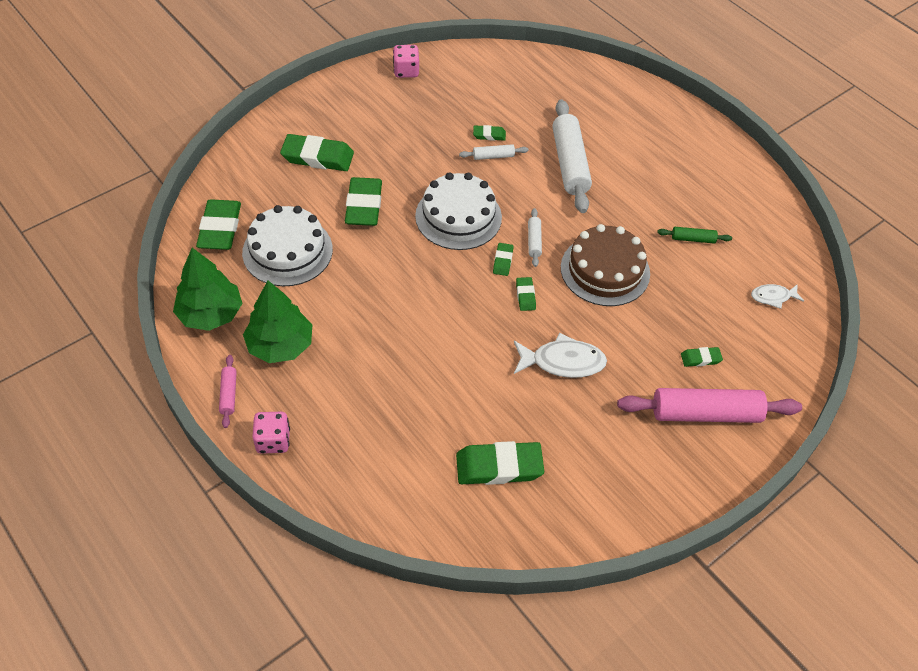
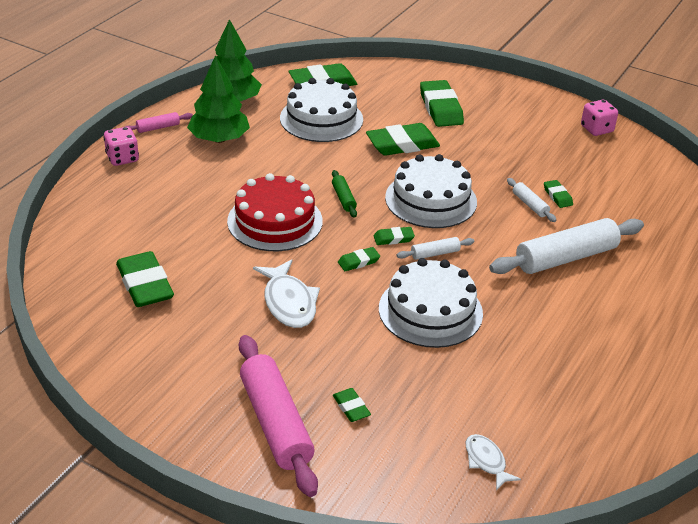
camera: 70 degrees right, 15 degrees down
brown cake [561,224,650,306] -> white cake [379,258,483,348]
green rolling pin [657,227,732,243] -> green rolling pin moved to [332,170,357,218]
none -> red cake [227,173,323,251]

